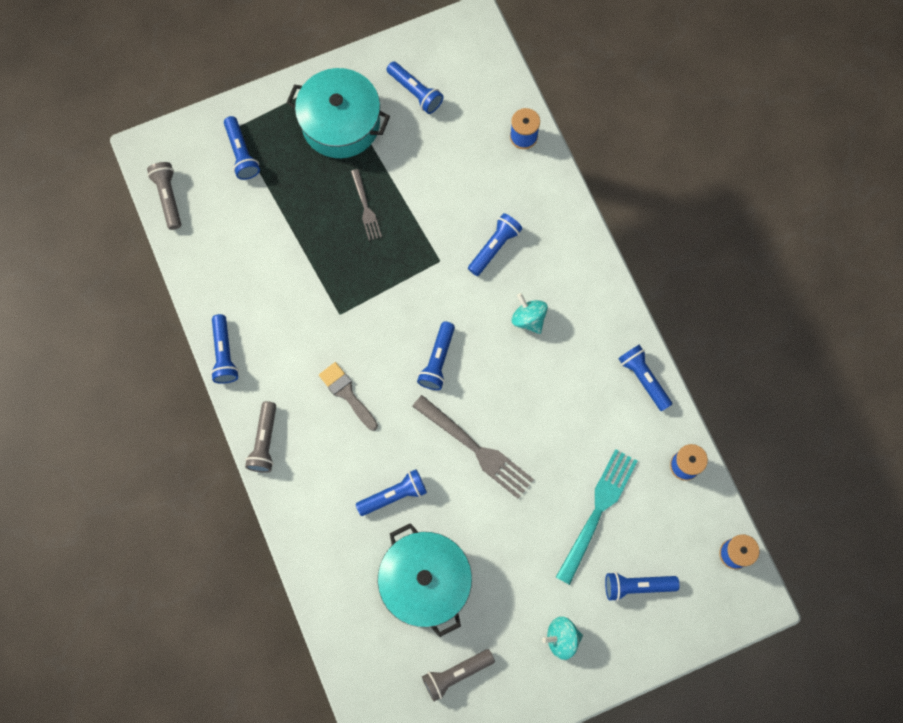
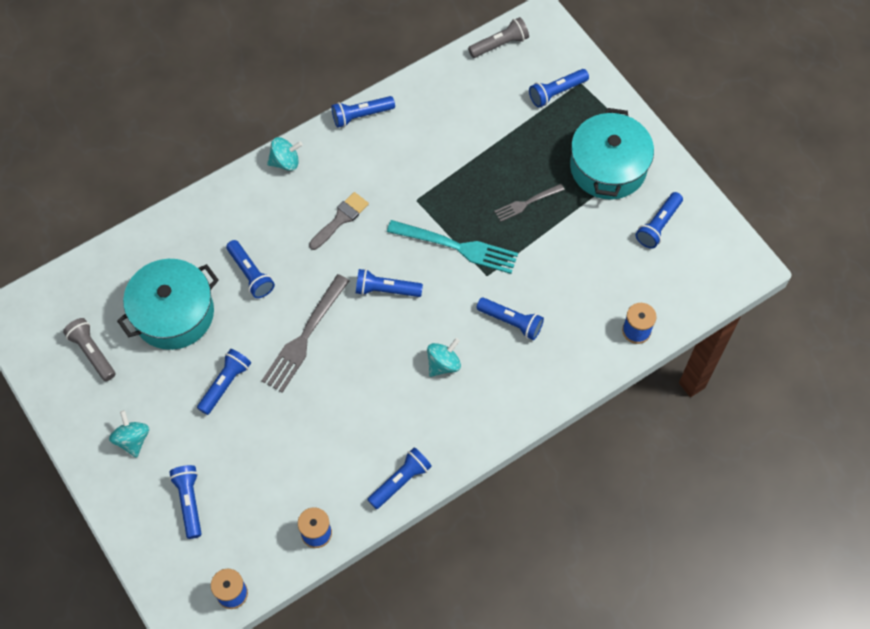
camera: 80 degrees right, 10 degrees down
grey flashlight [245,401,276,473] -> turquoise spinning top [267,137,302,171]
turquoise fork [556,449,638,585] -> turquoise fork moved to [387,220,518,274]
none -> blue flashlight [197,349,251,415]

